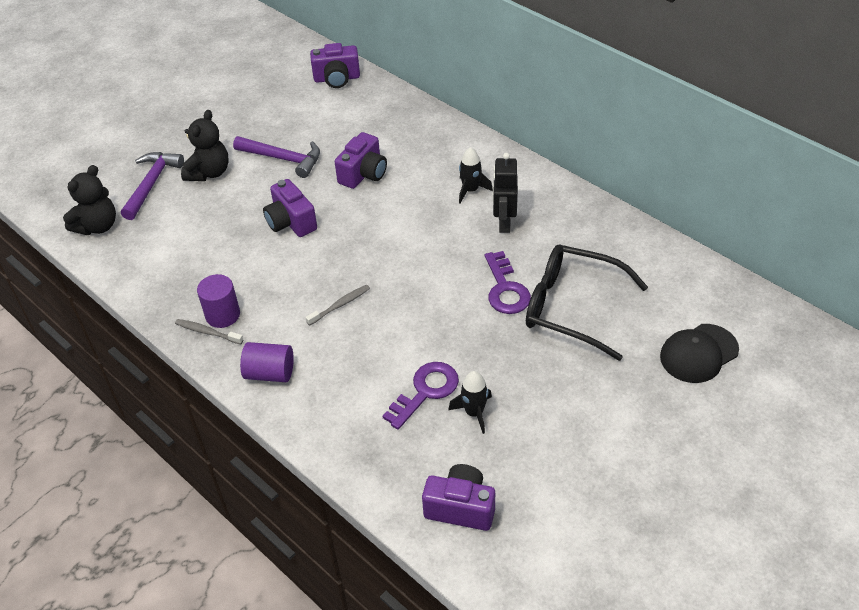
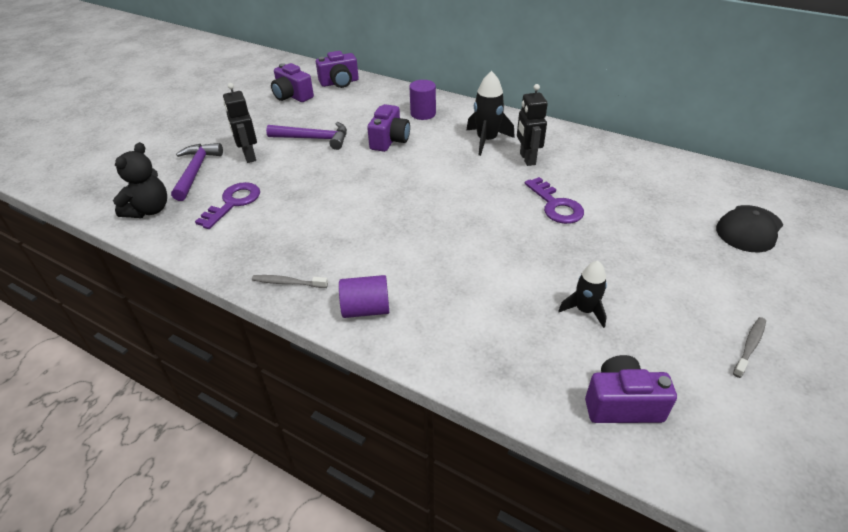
camera: 15 degrees left, 5 degrees down
black teddy bear [181,110,228,181] -> black robot [223,83,257,163]
purple cylinder [197,274,240,328] -> purple cylinder moved to [410,80,436,120]
purple camera [263,179,317,237] -> purple camera moved to [271,63,314,102]
grey toothbrush [305,285,370,326] -> grey toothbrush moved to [733,317,766,378]
purple key [383,362,459,430] -> purple key moved to [195,182,260,229]
black rocket [459,147,493,204] -> black rocket [467,71,515,156], size x1.51
black glasses [526,245,648,361] -> none

